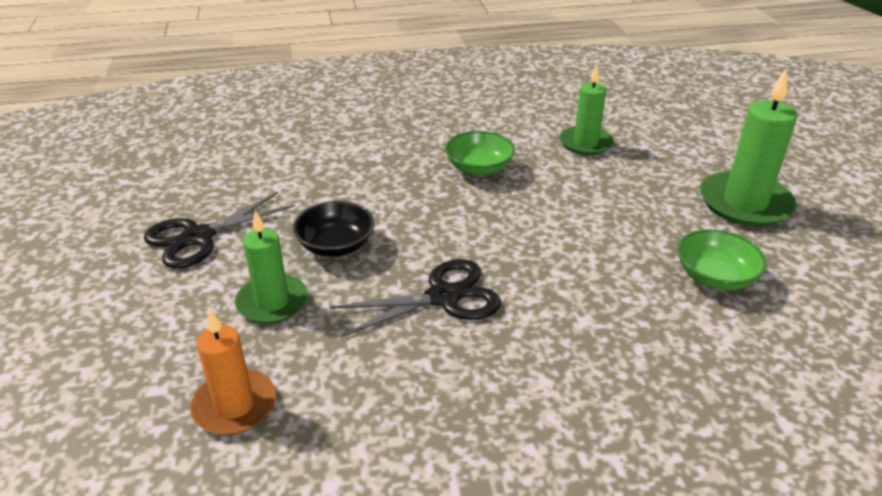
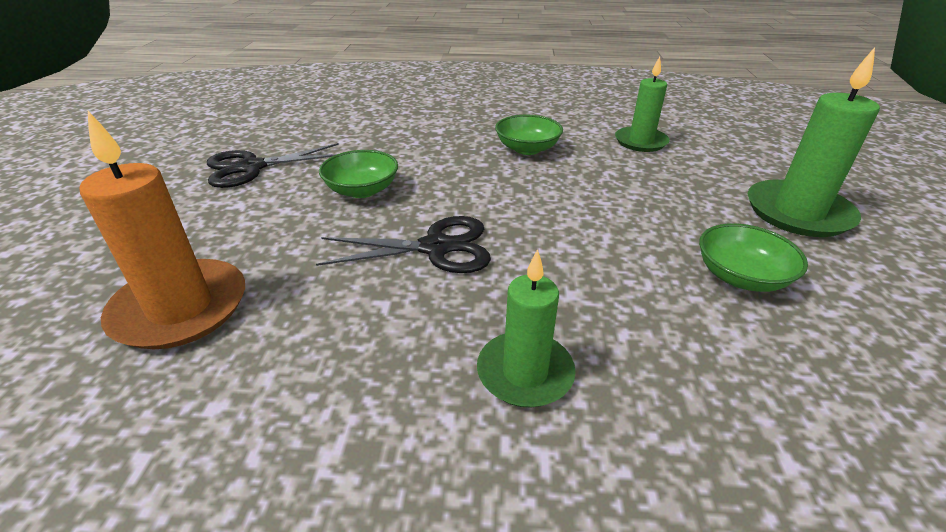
camera: 15 degrees right, 0 degrees up
orange candle [190,310,276,435] -> orange candle [80,111,245,349], size x1.52
green candle [235,210,308,324] -> green candle moved to [477,249,576,408]
black bowl [293,201,375,257] -> green bowl [319,150,398,198]

